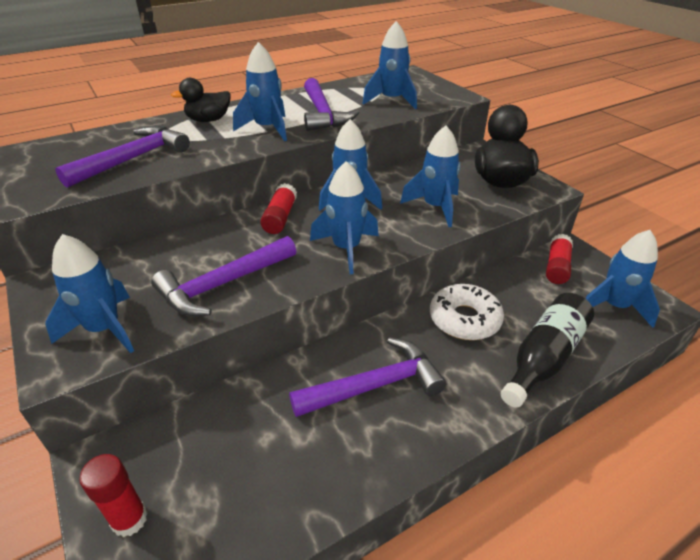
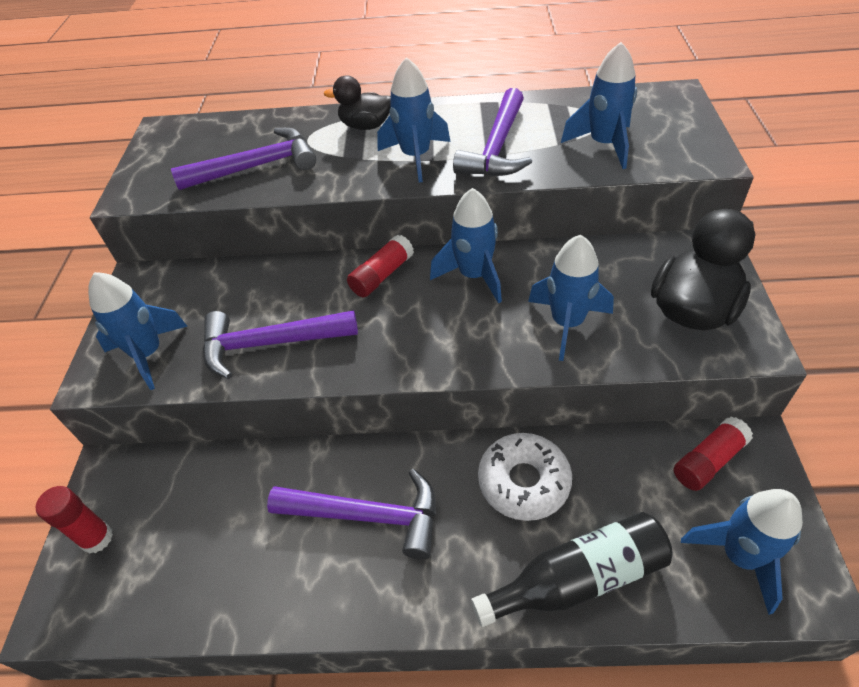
camera: 35 degrees right, 10 degrees up
blue rocket [310,161,379,274] -> none

